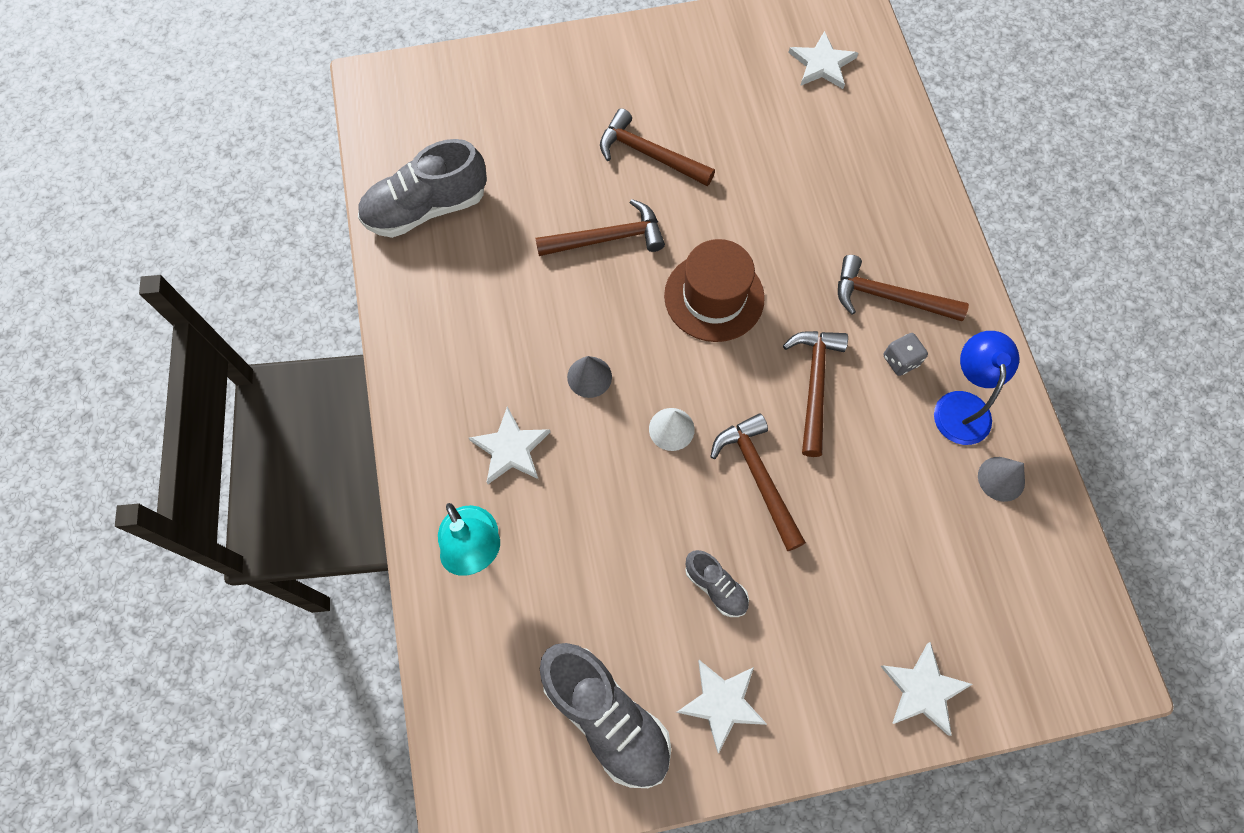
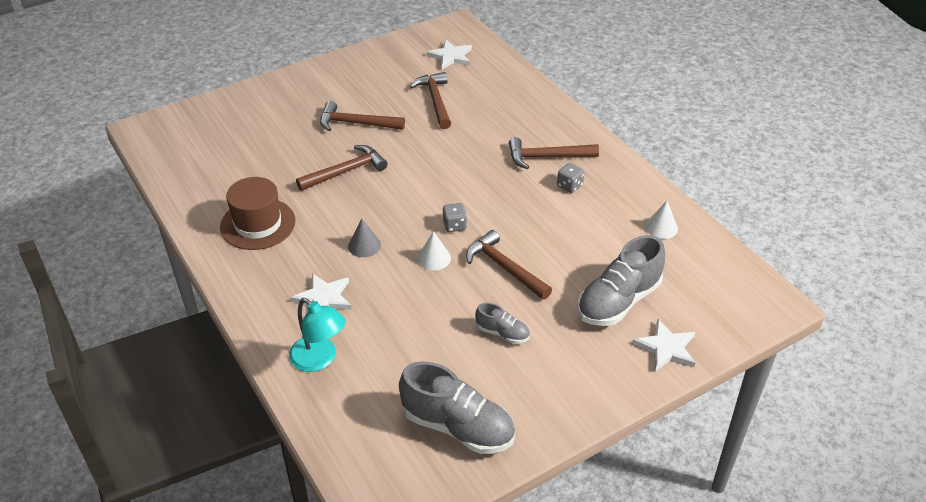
camera: 20 degrees left, 25 degrees down
grey shoe [358,139,487,238] -> grey shoe moved to [577,235,665,326]
brown hat [664,239,765,342] -> brown hat moved to [220,177,296,250]
white star [676,660,767,753] -> none
brown hammer [783,331,848,457] -> brown hammer moved to [410,72,451,129]
blue lamp [934,331,1019,445] -> none
grey cone [978,457,1025,502] -> white cone [645,201,678,239]
none -> grey dice [443,203,467,232]

